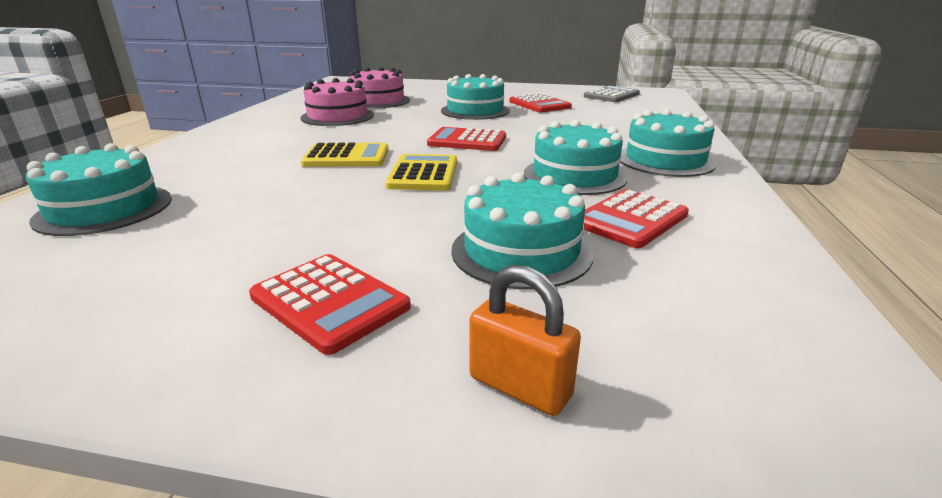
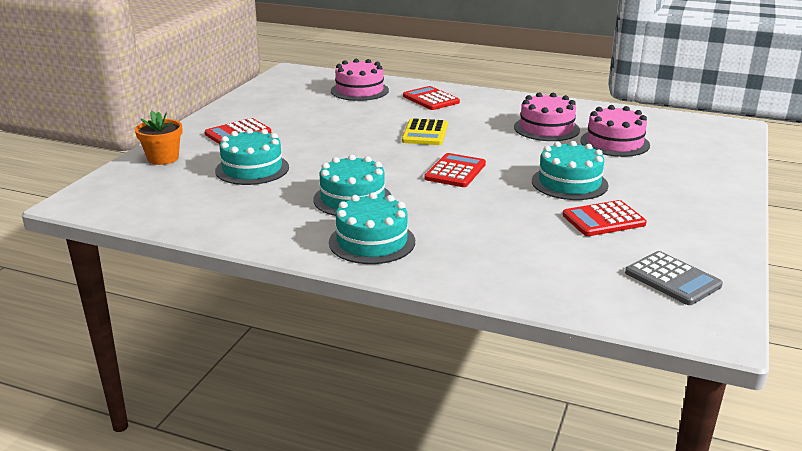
camera: 100 degrees right, 0 degrees up
turquoise cake [26,143,172,236] -> pink cake [331,59,389,101]
yellow calculator [385,154,457,191] -> none
orange padlock [469,265,581,416] -> orange flower pot [135,111,183,165]
red calculator [584,189,689,248] -> red calculator moved to [403,86,460,110]

